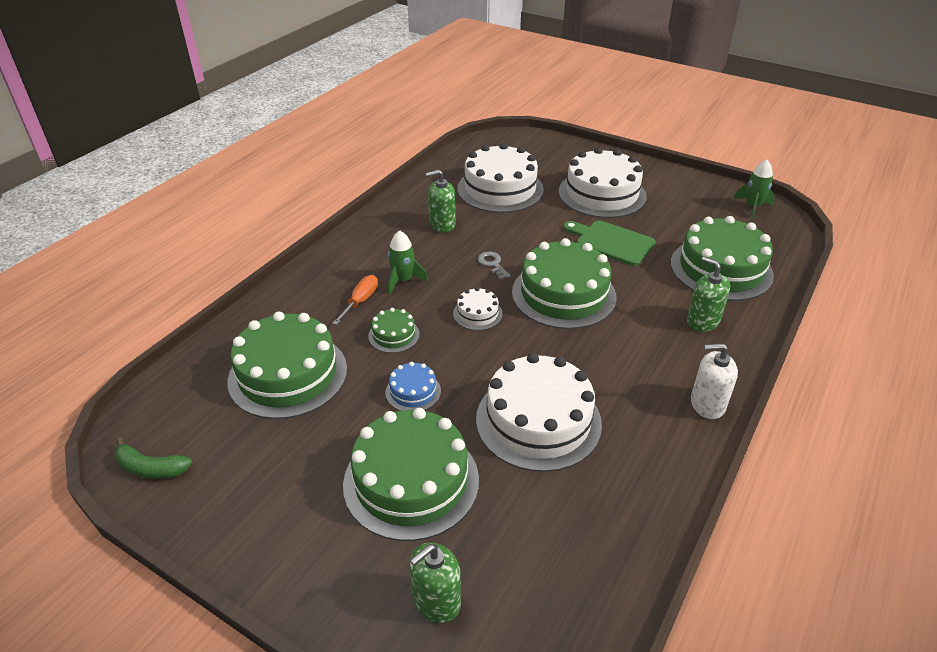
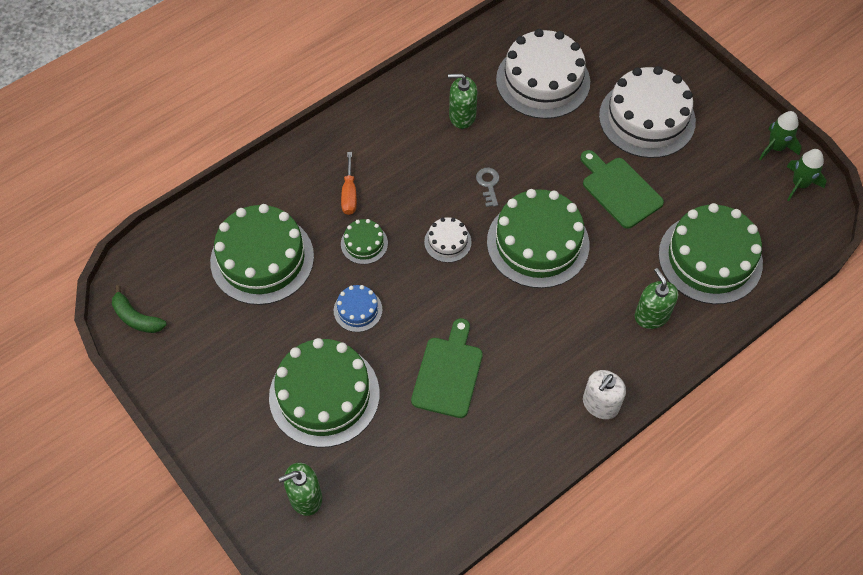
camera: 20 degrees right, 20 degrees up
orange screwdriver [332,275,378,325] -> orange screwdriver turned 135 degrees clockwise [341,152,357,215]
green rocket [388,230,428,295] -> green rocket moved to [759,111,802,161]
white cake [476,353,602,472] -> green cutting board [411,318,483,418]
white soap dispenser [691,343,738,419] -> white soap dispenser turned 75 degrees counterclockwise [583,370,626,419]

